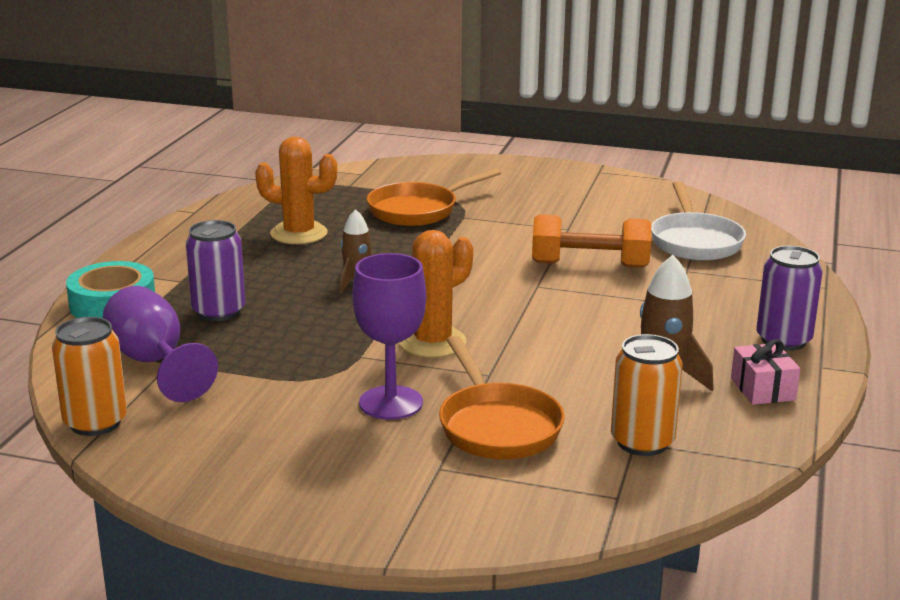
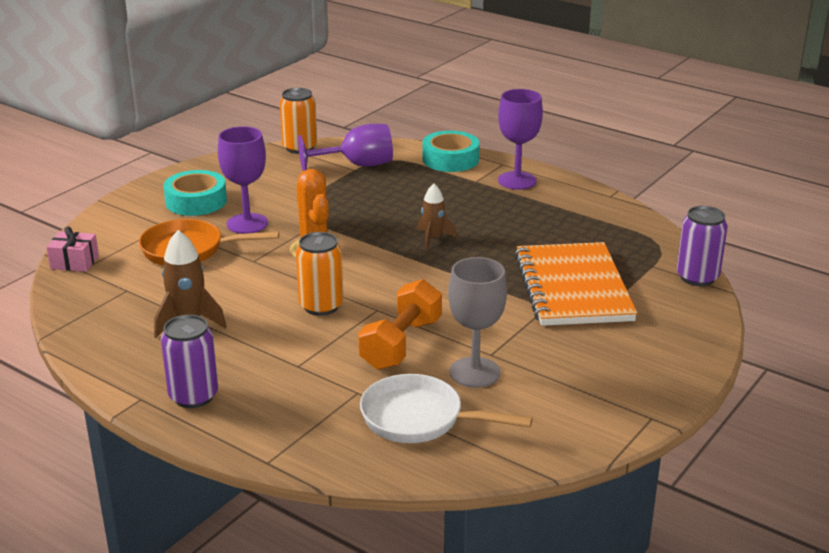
camera: 110 degrees right, 5 degrees up
purple can [186,220,246,321] -> purple can moved to [677,206,728,286]
orange cactus [255,137,337,244] -> none
orange pan [367,168,501,226] -> orange notebook [515,242,637,326]
orange can [611,334,683,456] -> orange can moved to [296,232,343,316]
pink gift [731,340,800,405] -> pink gift moved to [46,227,99,272]
none -> turquoise tape [163,170,227,216]
none -> grey goblet [448,257,507,388]
none -> purple goblet [498,89,543,190]

